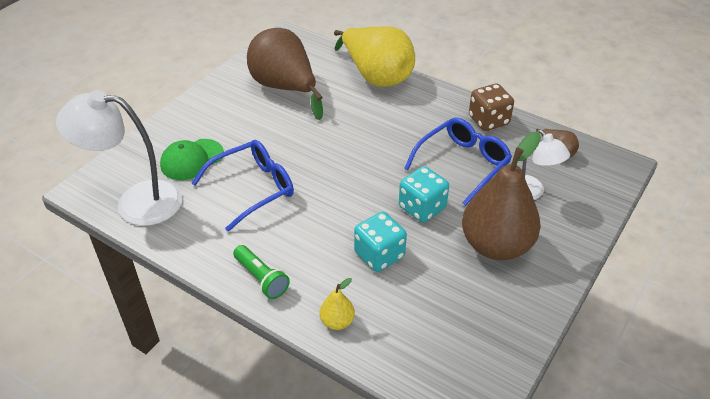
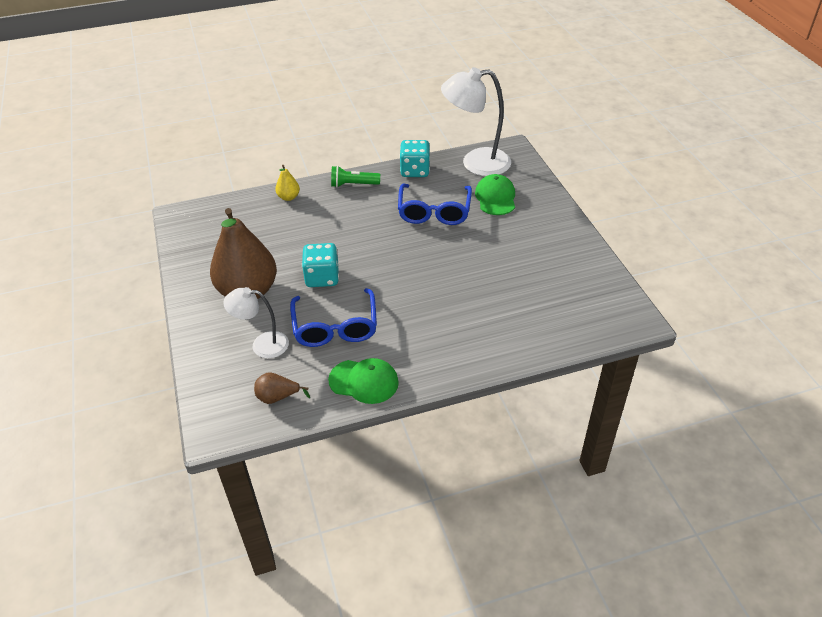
camera: 130 degrees right, 0 degrees up
white lamp [56,90,183,226] -> white lamp turned 135 degrees counterclockwise [441,67,511,176]
brown pear [247,28,323,120] -> none
yellow pear [334,27,415,87] -> none
turquoise dice [354,212,407,272] -> turquoise dice moved to [399,140,430,177]
brown dice [469,84,514,131] -> green cap [328,358,399,404]

